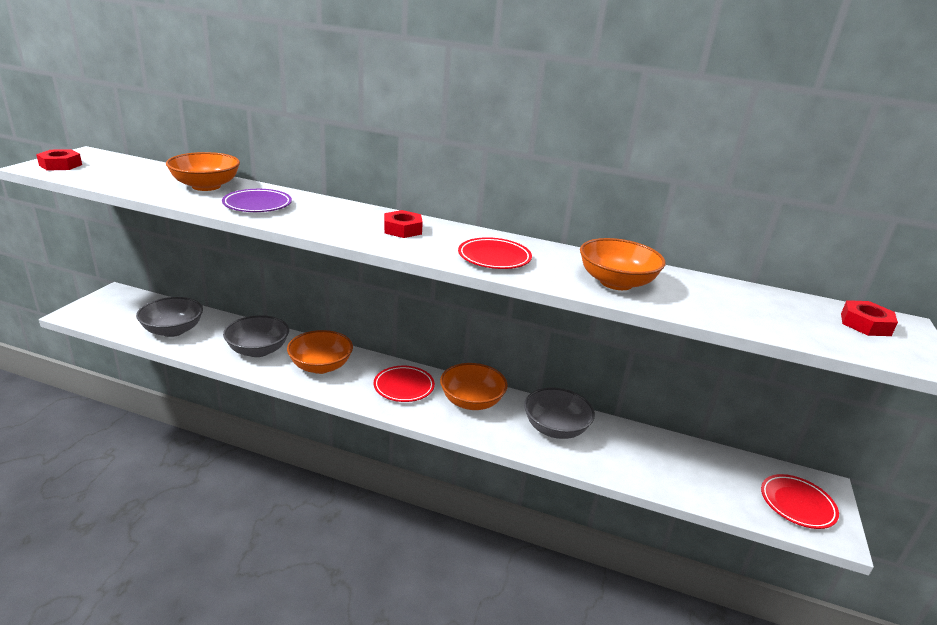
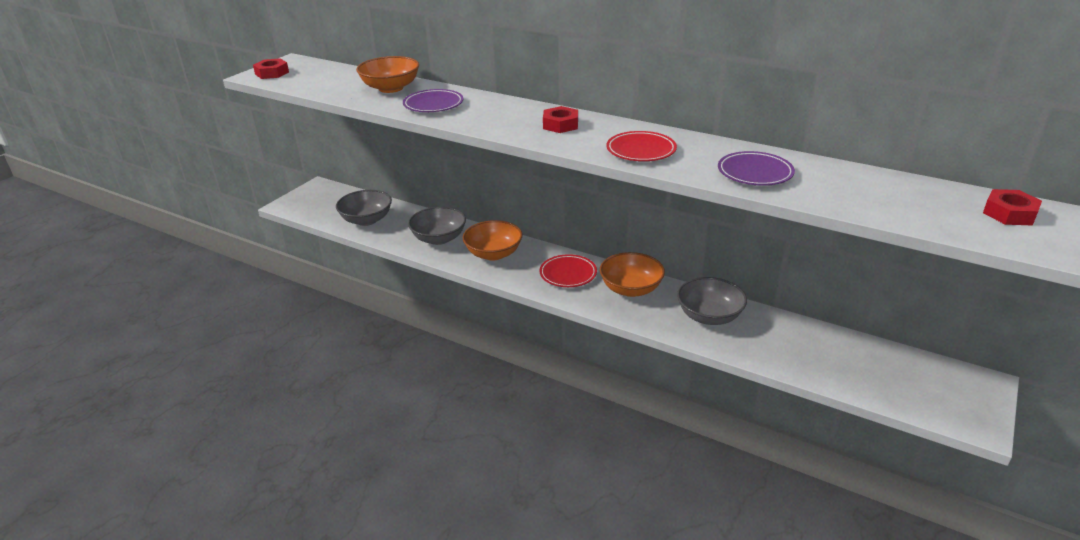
camera: 15 degrees right, 5 degrees up
orange bowl [580,238,666,290] -> purple plate [718,151,795,186]
red plate [761,474,839,529] -> none

